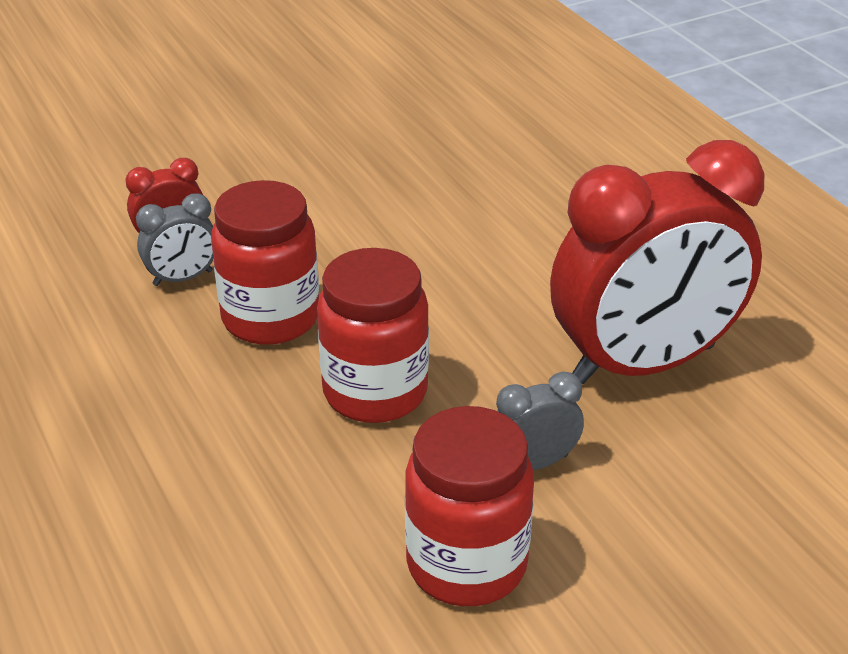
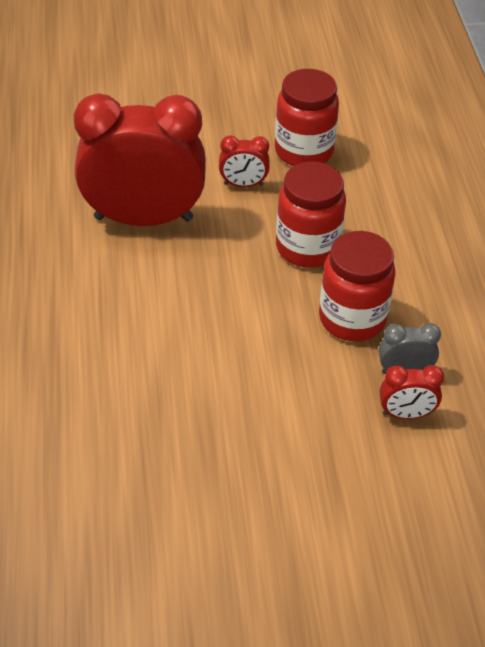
camera: 160 degrees left, 10 degrees up
grey clock [496,371,584,470] -> red clock [219,135,270,187]

